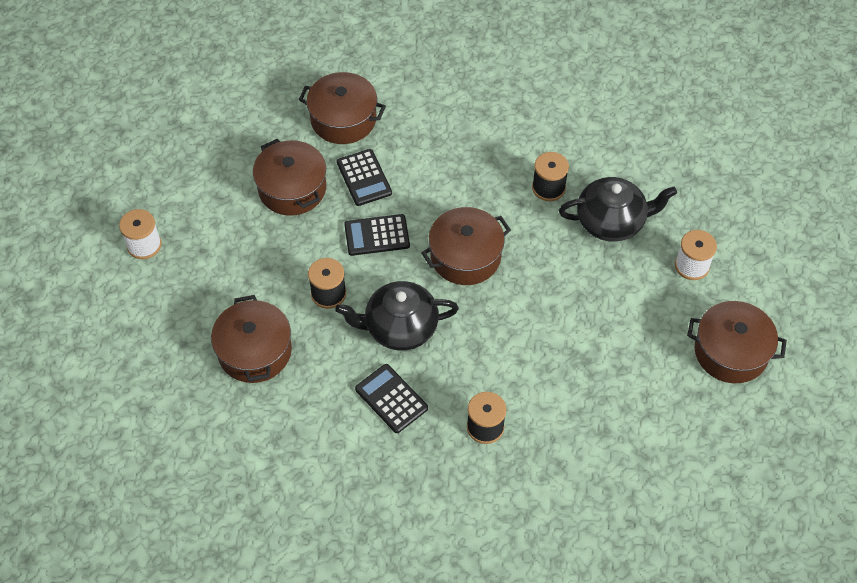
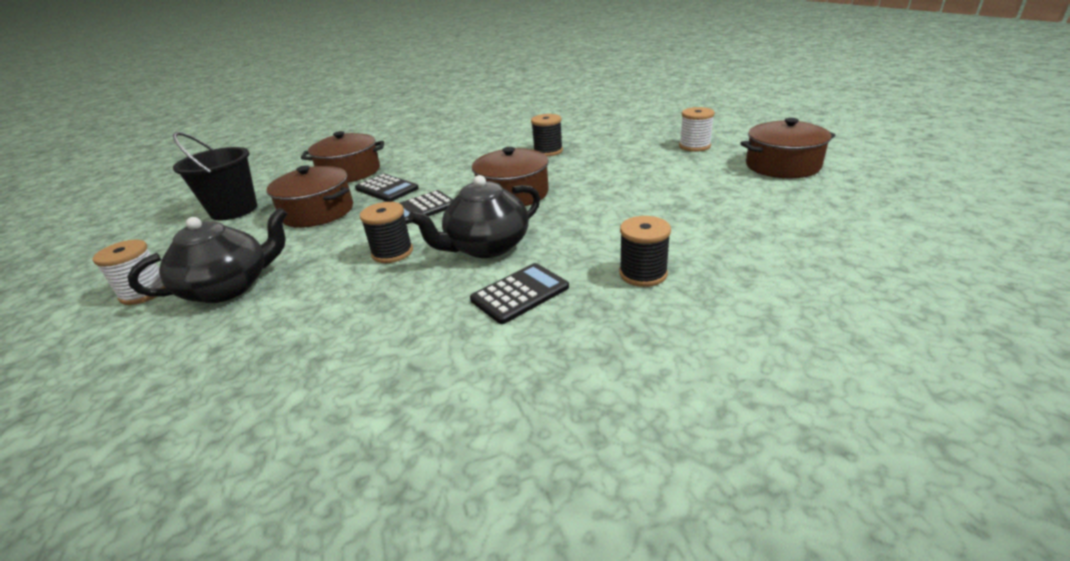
camera: 25 degrees left, 25 degrees down
brown pot [211,295,292,383] -> none
black calculator [355,364,428,433] -> black calculator turned 120 degrees clockwise [470,263,569,324]
black teapot [559,177,677,242] -> black teapot moved to [128,208,288,303]
none -> black bucket [173,132,257,220]

